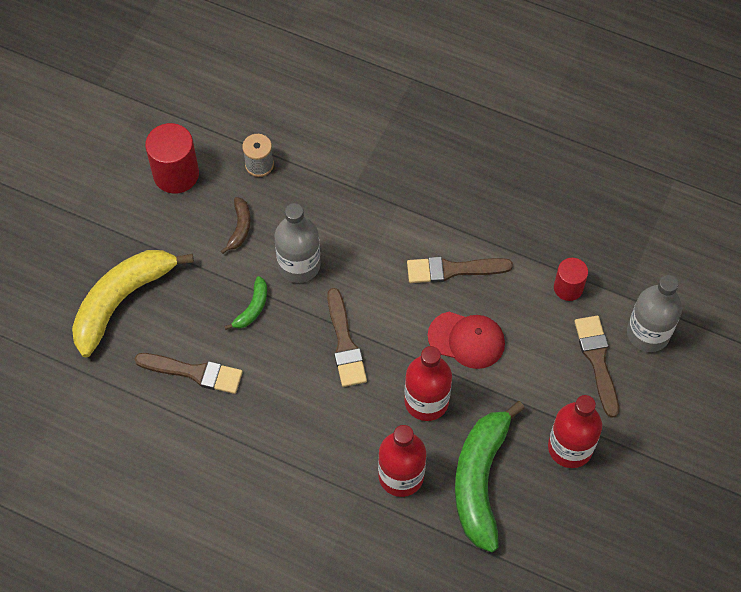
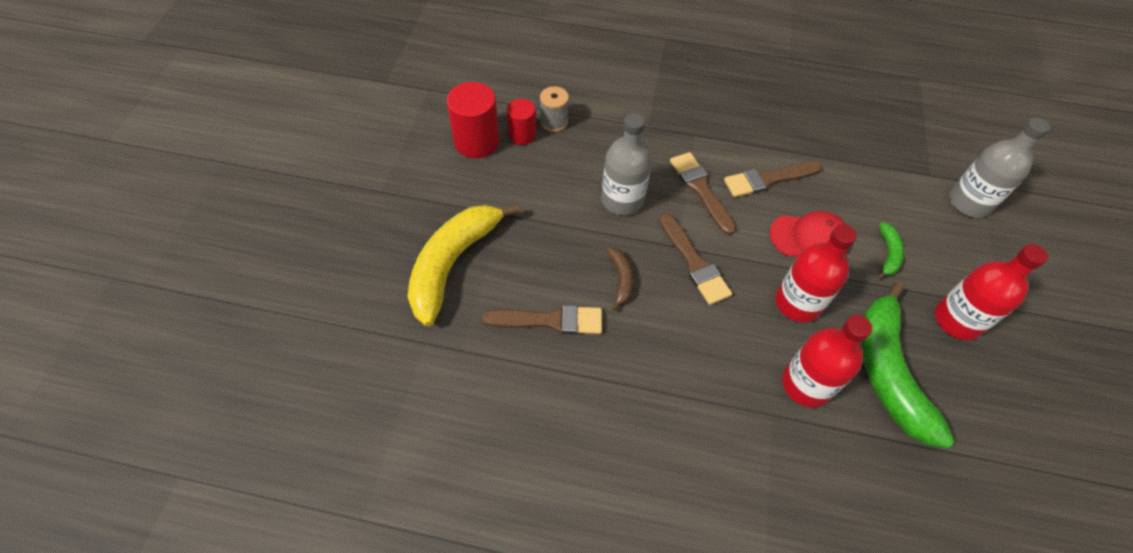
camera: 15 degrees left, 5 degrees down
brown banana [221,197,251,254] -> brown banana moved to [606,248,634,311]
green banana [224,276,267,330] -> green banana moved to [877,222,904,279]
red cylinder [554,258,588,301] -> red cylinder moved to [506,99,536,145]
brown brush [575,316,619,418] -> brown brush moved to [670,152,736,235]

